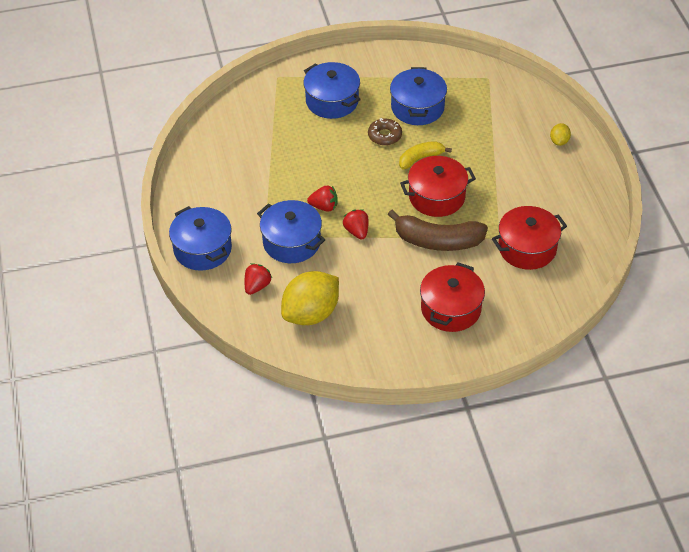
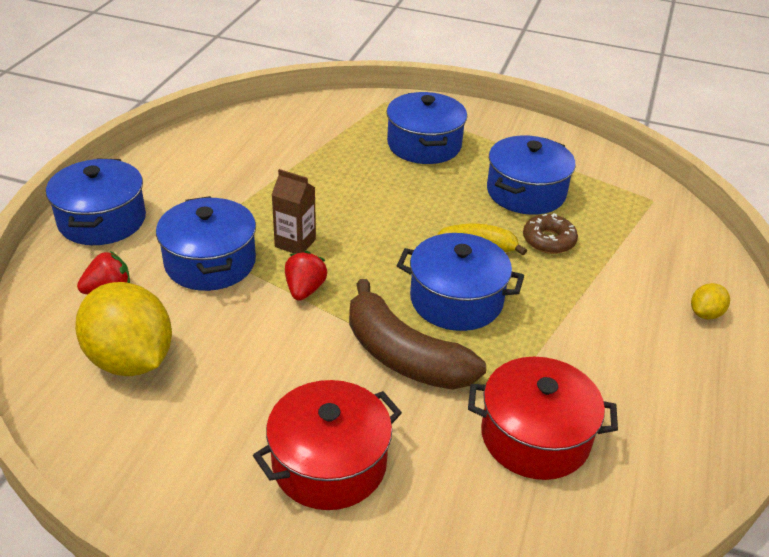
camera: 30 degrees right, 10 degrees down
yellow lemon [281,271,339,325] -> yellow lemon turned 60 degrees clockwise [75,282,172,376]
red strawberry [307,186,338,212] -> brown carton [272,169,316,253]
brown donut [368,118,402,146] -> brown donut moved to [523,213,578,254]
red pot [400,156,476,217] -> blue pot [397,233,524,331]

